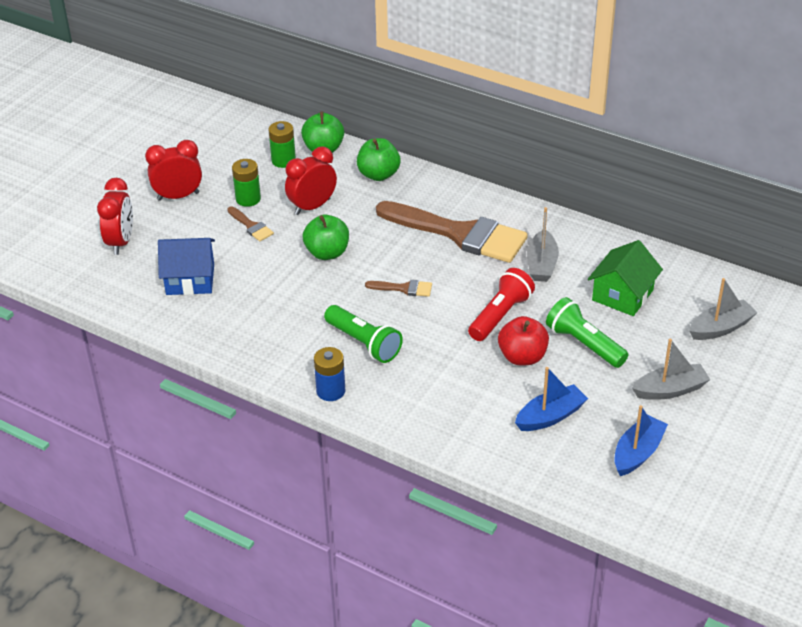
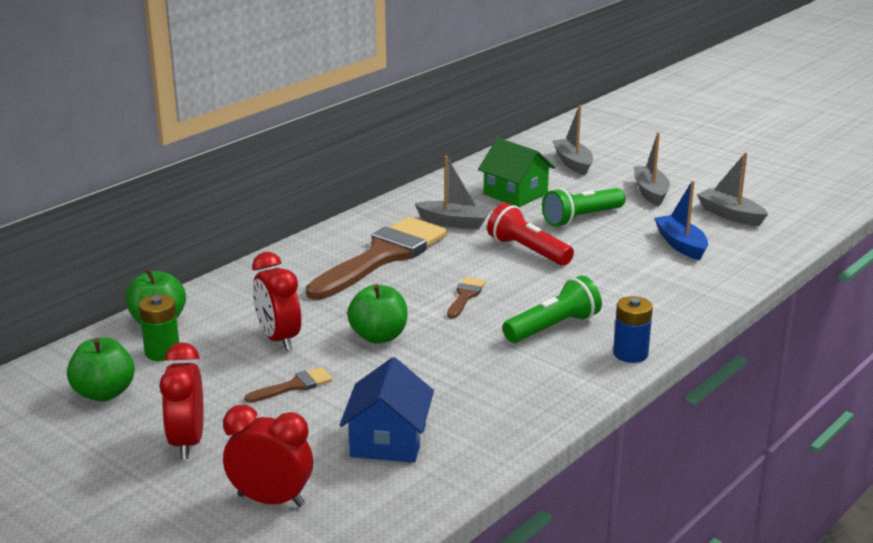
camera: 80 degrees left, 15 degrees down
green battery [232,159,261,207] -> none
green apple [357,138,400,181] -> green apple moved to [67,338,135,401]
red apple [498,316,549,365] -> none
blue boat [615,405,668,476] -> grey boat [697,152,768,226]

